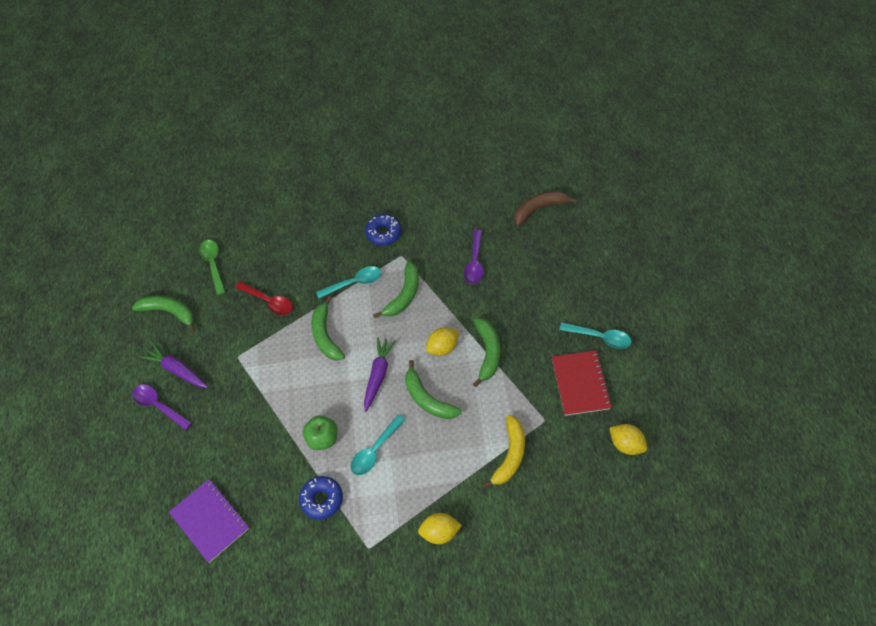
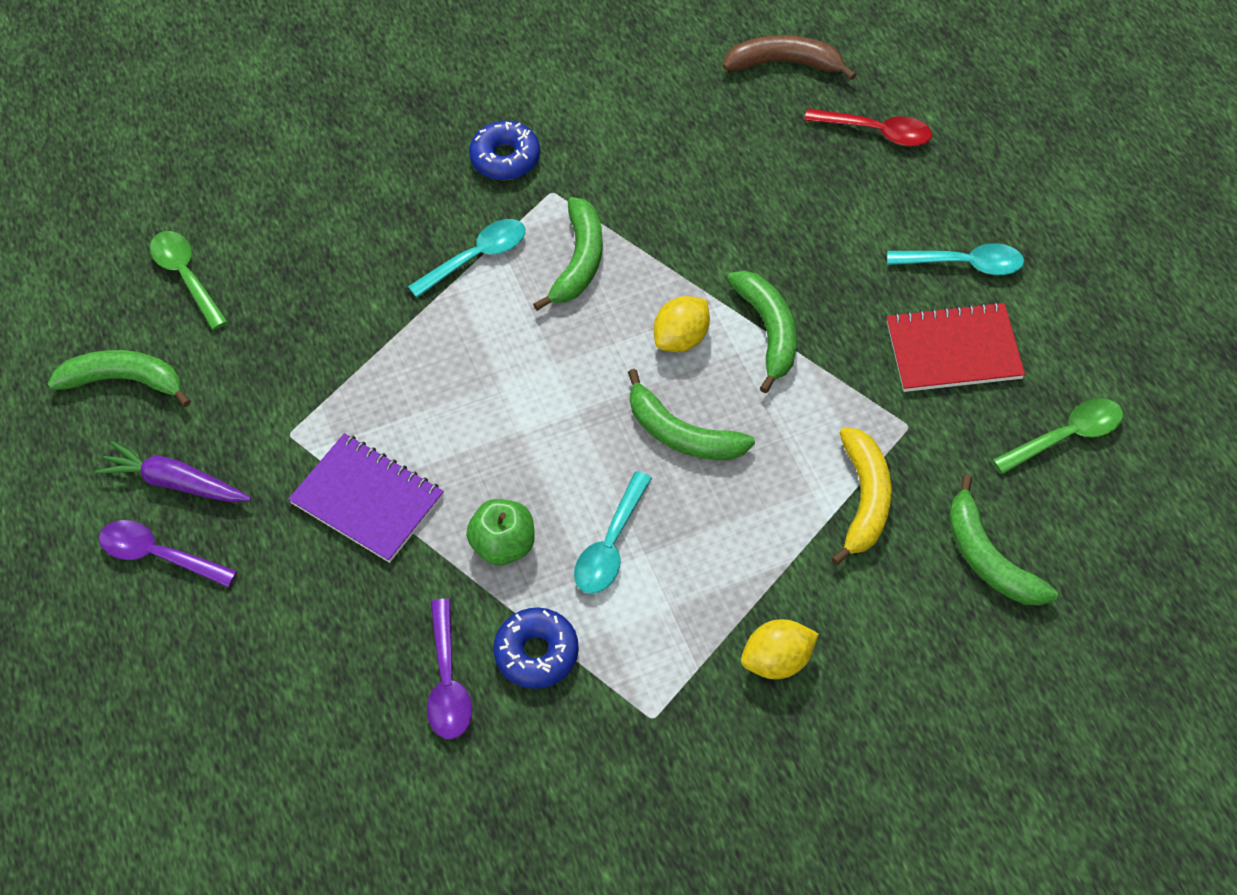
camera: 15 degrees left, 0 degrees up
purple notebook [169,479,249,563] -> purple notebook moved to [288,433,444,563]
red spoon [235,281,293,315] -> red spoon moved to [804,108,932,146]
green banana [311,296,345,361] -> green banana moved to [949,474,1058,605]
purple carrot [364,337,396,412] -> none
purple spoon [464,230,484,284] -> purple spoon moved to [427,598,472,739]
brown banana [514,191,578,226] -> brown banana turned 45 degrees clockwise [723,35,856,80]
red notebook [552,350,612,416] -> red notebook turned 75 degrees counterclockwise [887,302,1025,392]
yellow lemon [609,424,647,455] -> green spoon [993,398,1123,474]

